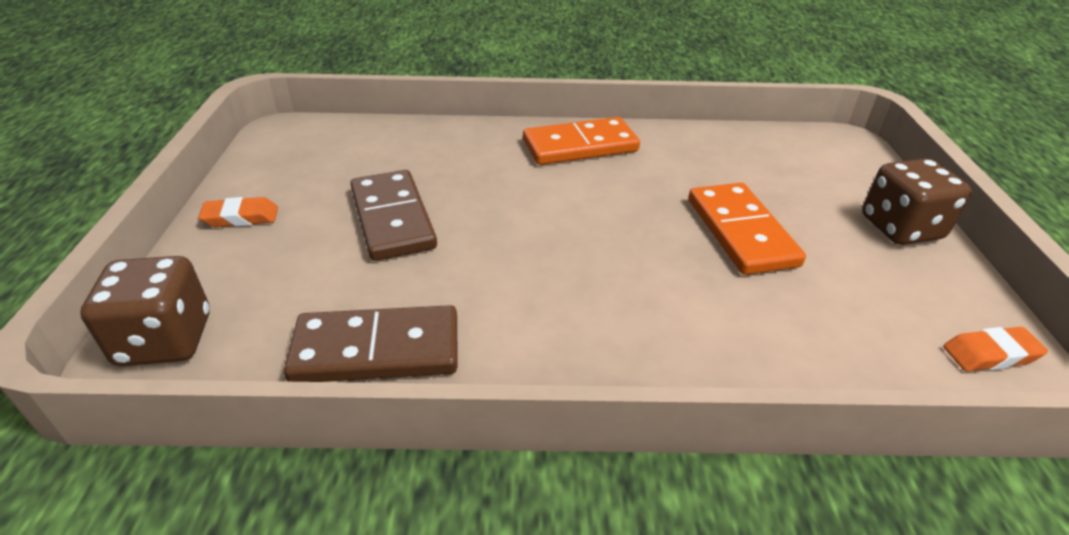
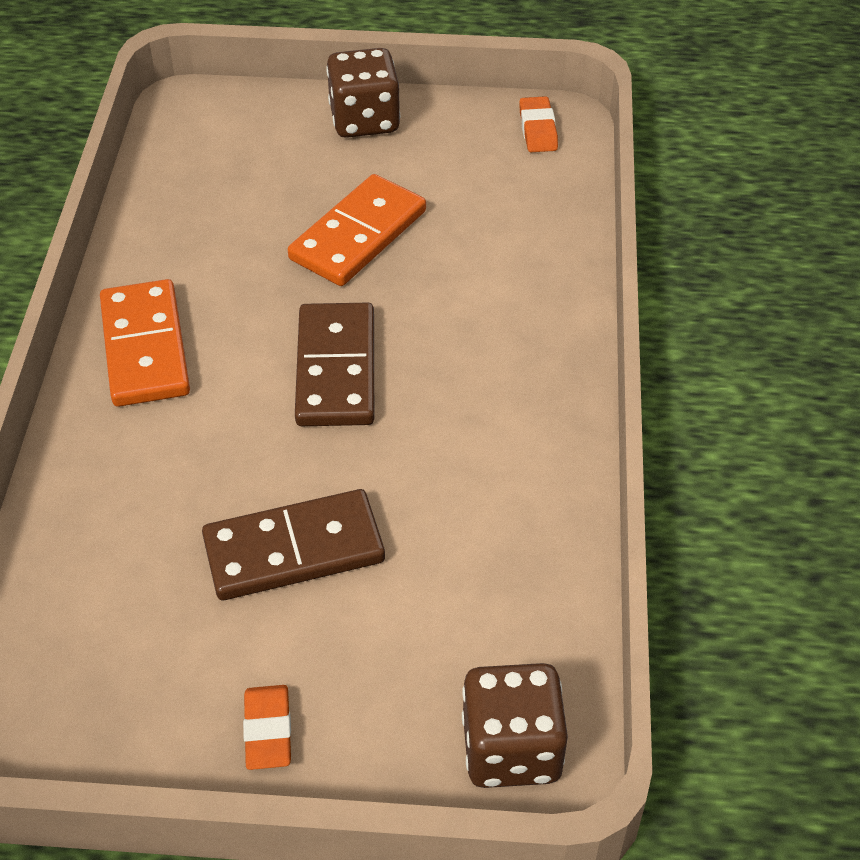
camera: 85 degrees left, 10 degrees up
brown domino [284,305,458,382] -> brown domino moved to [295,303,374,426]
orange domino [688,183,806,275] -> orange domino turned 45 degrees counterclockwise [288,174,426,286]

